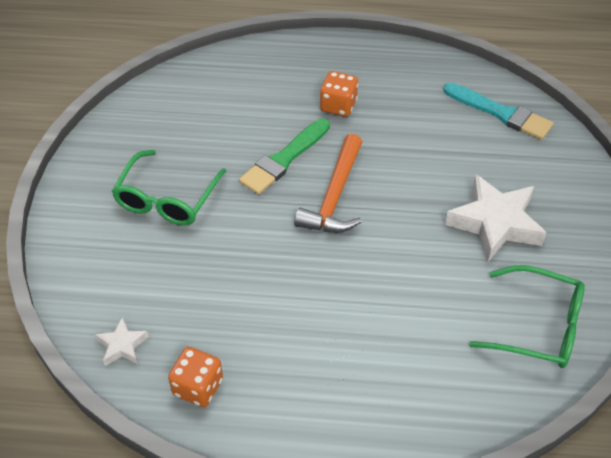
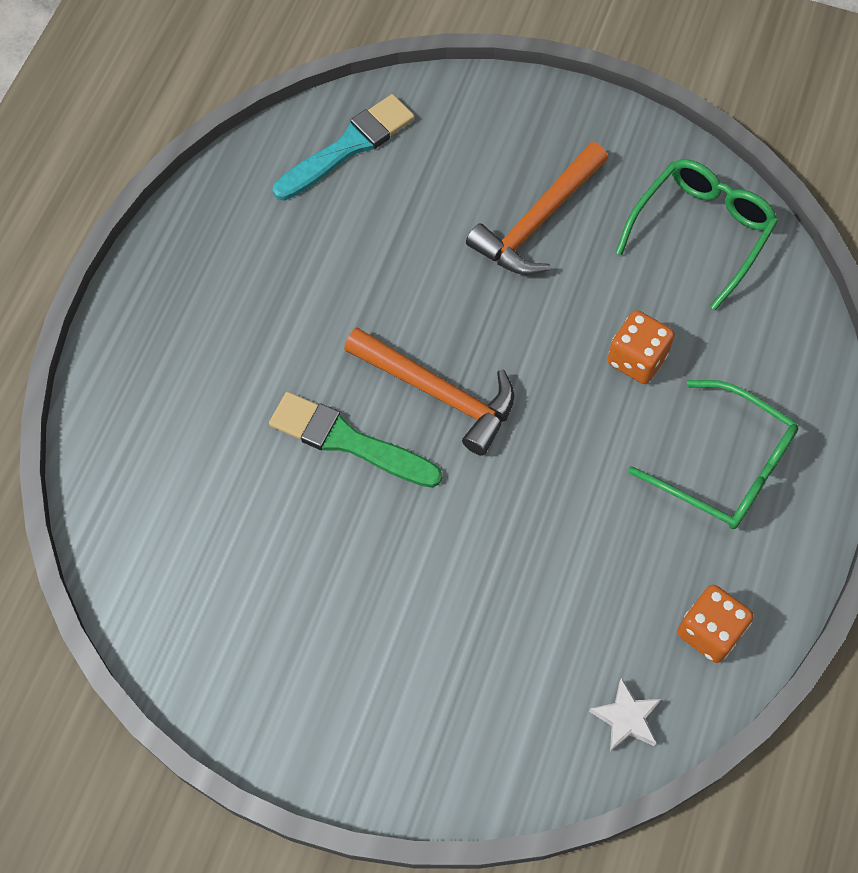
camera: 75 degrees left, 15 degrees up
green glasses [112,150,226,225] -> green glasses moved to [628,380,798,529]
green brush [239,119,330,195] -> green brush turned 150 degrees clockwise [269,392,442,488]
orange dice [320,71,358,117] -> orange dice moved to [607,310,675,384]
white star [445,174,547,262] -> orange hammer [466,142,608,275]

